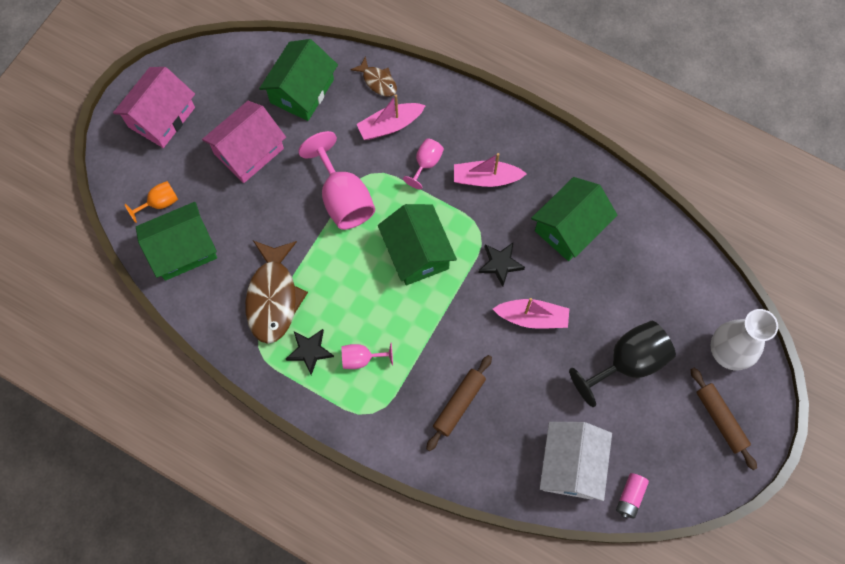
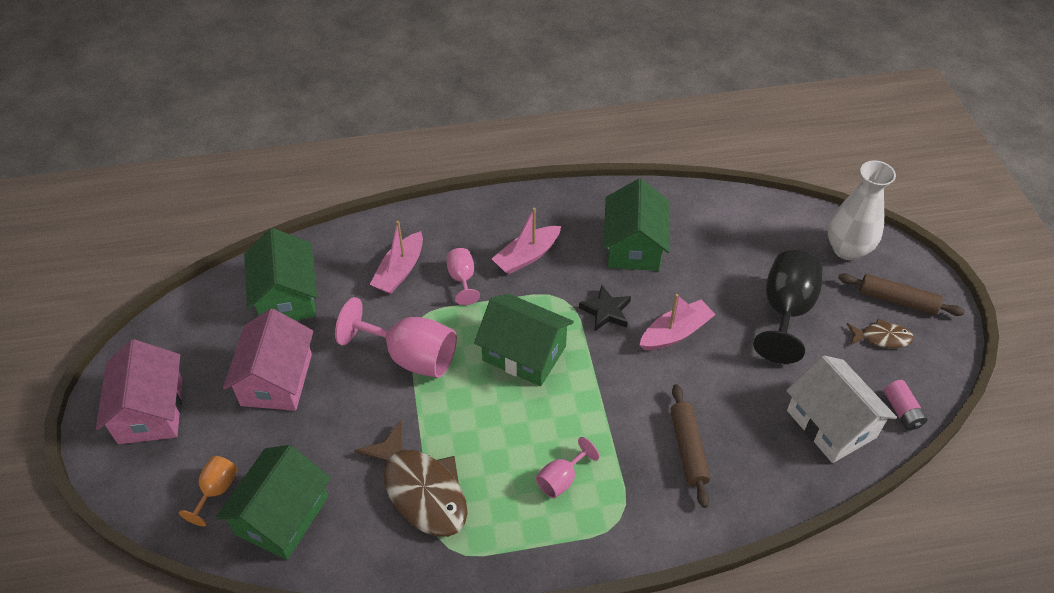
camera: 40 degrees left, 20 degrees down
black star [286,329,334,375] -> none
brown fish [350,57,397,97] -> brown fish moved to [847,318,914,348]

